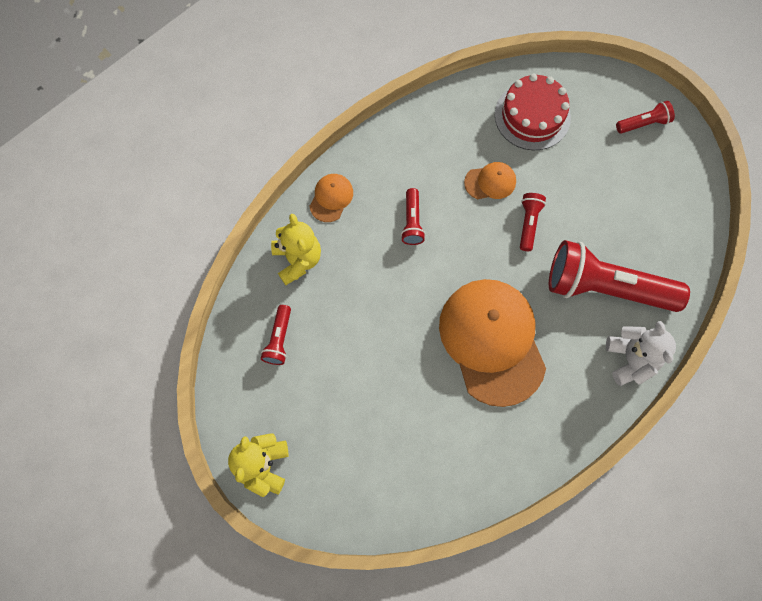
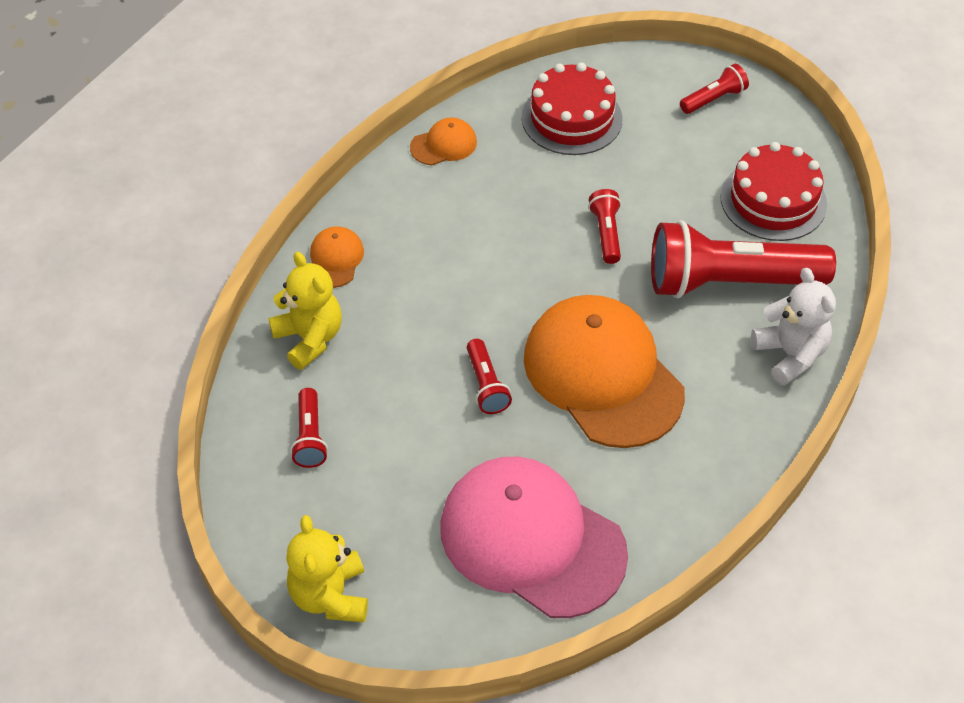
camera: 15 degrees left, 20 degrees down
red flashlight [401,188,425,245] -> red flashlight moved to [467,339,512,414]
orange cap [464,162,516,199] -> orange cap moved to [410,118,477,165]
none -> pink cap [440,457,628,618]
none -> red cake [720,142,827,241]

